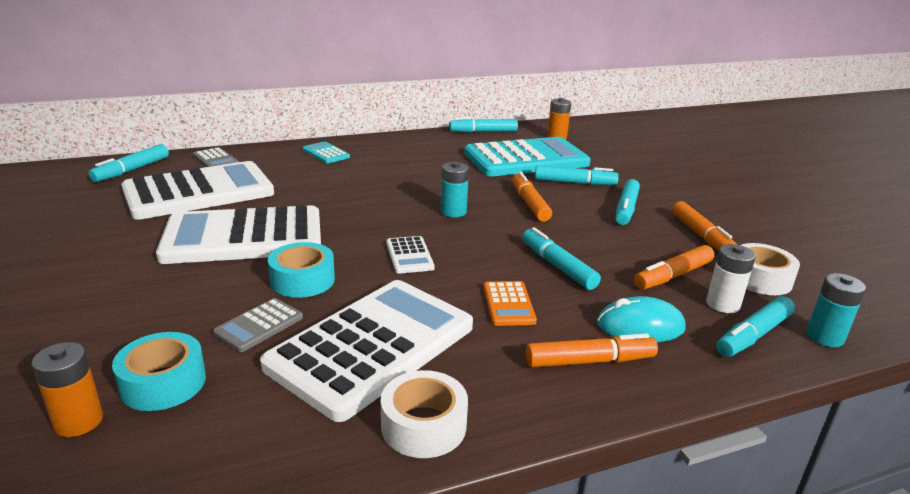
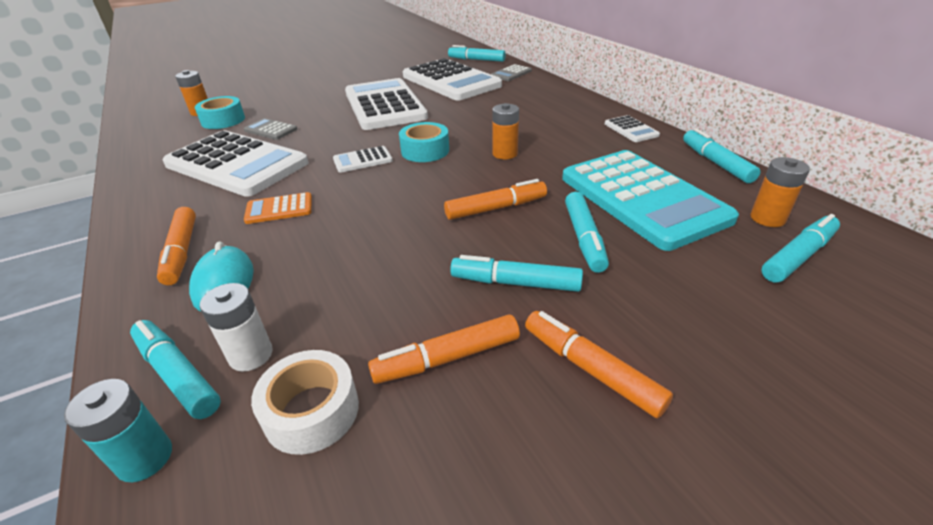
camera: 85 degrees right, 10 degrees up
turquoise tape [268,242,335,298] -> turquoise tape moved to [399,122,449,162]
turquoise calculator [302,141,350,163] -> none
white tape [381,370,468,458] -> none
turquoise battery [441,162,469,217] -> none
turquoise marker [522,227,601,290] -> turquoise marker moved to [761,214,840,282]
orange marker [634,245,714,289] -> orange marker moved to [525,311,673,418]
none -> orange battery [492,103,519,159]
none -> white calculator [605,115,660,142]

